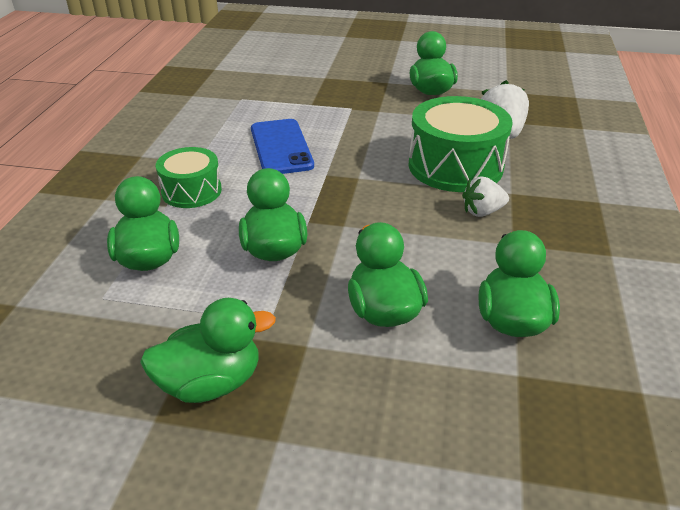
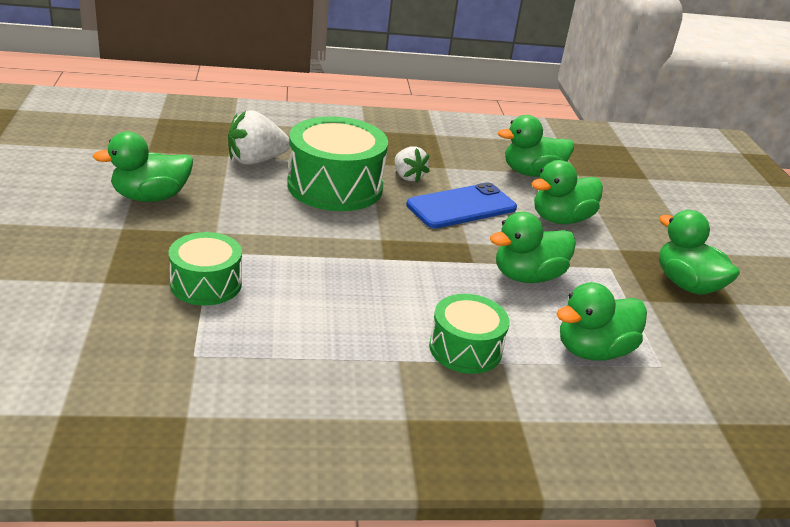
camera: 110 degrees left, 5 degrees down
blue phone [251,119,314,174] -> blue phone moved to [406,182,517,229]
none -> green drum [168,232,242,306]

